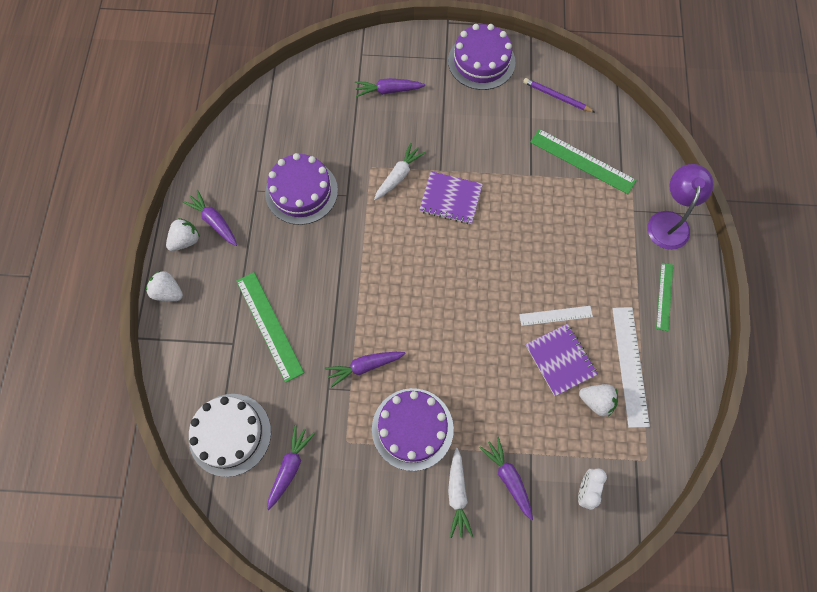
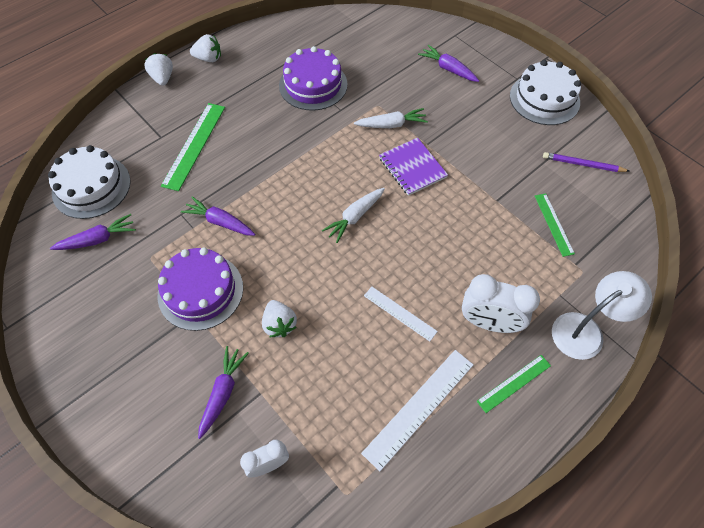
camera: 45 degrees right, 10 degrees down
purple carrot [183,190,237,246] -> none
purple cake [448,24,515,90] -> white cake [510,60,581,125]
white carrot [448,448,473,538] -> white carrot moved to [322,188,385,243]
purple pencil [523,78,595,112] -> purple pencil turned 60 degrees counterclockwise [543,152,630,172]
purple notebook [526,324,598,396] -> none
green ruler [530,129,637,194] -> green ruler [535,193,575,257], size x0.61
white strawberry [579,384,618,416] -> white strawberry moved to [262,300,297,337]
purple lamp [647,164,714,250] -> white lamp [552,271,652,360]
none -> white clock [462,274,540,333]

